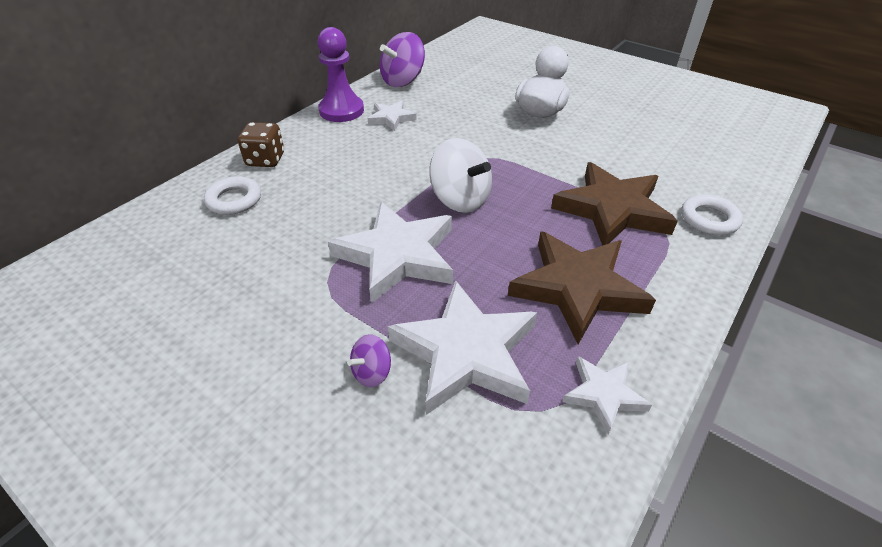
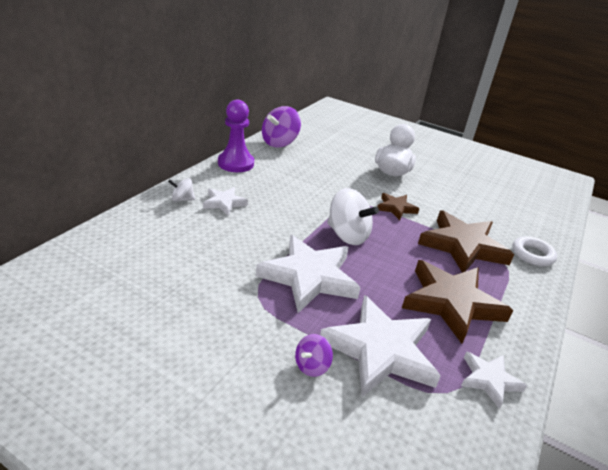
camera: 10 degrees left, 10 degrees down
white ring [204,176,261,215] -> none
brown dice [238,122,284,167] -> white spinning top [168,178,195,202]
white star [368,101,417,131] -> white star moved to [203,187,248,216]
none -> brown star [377,193,419,220]

